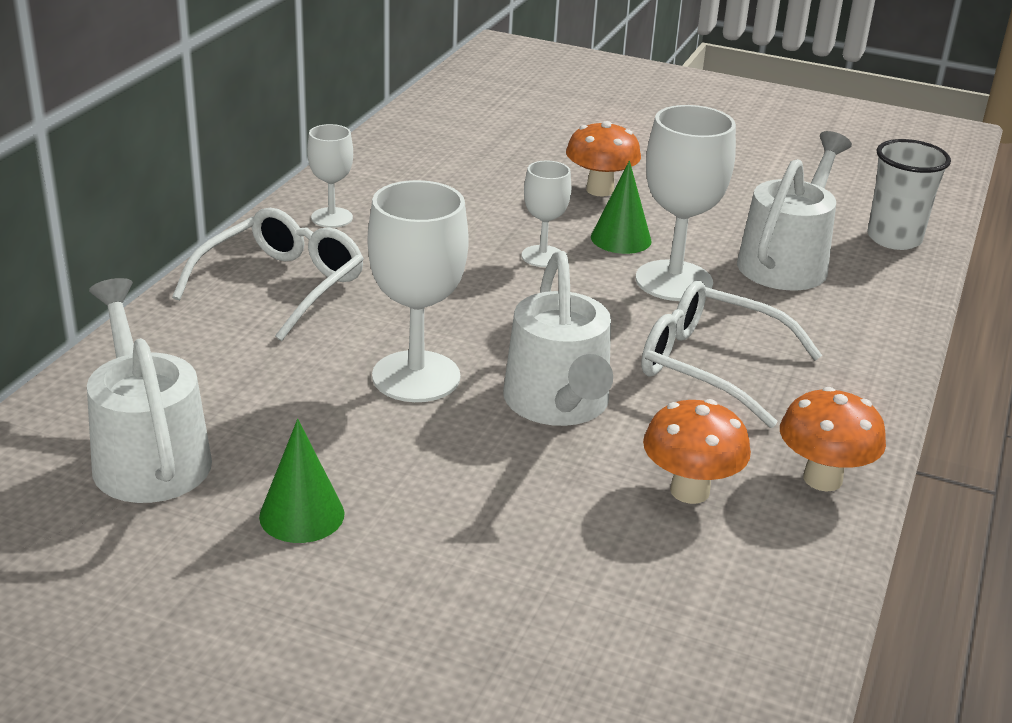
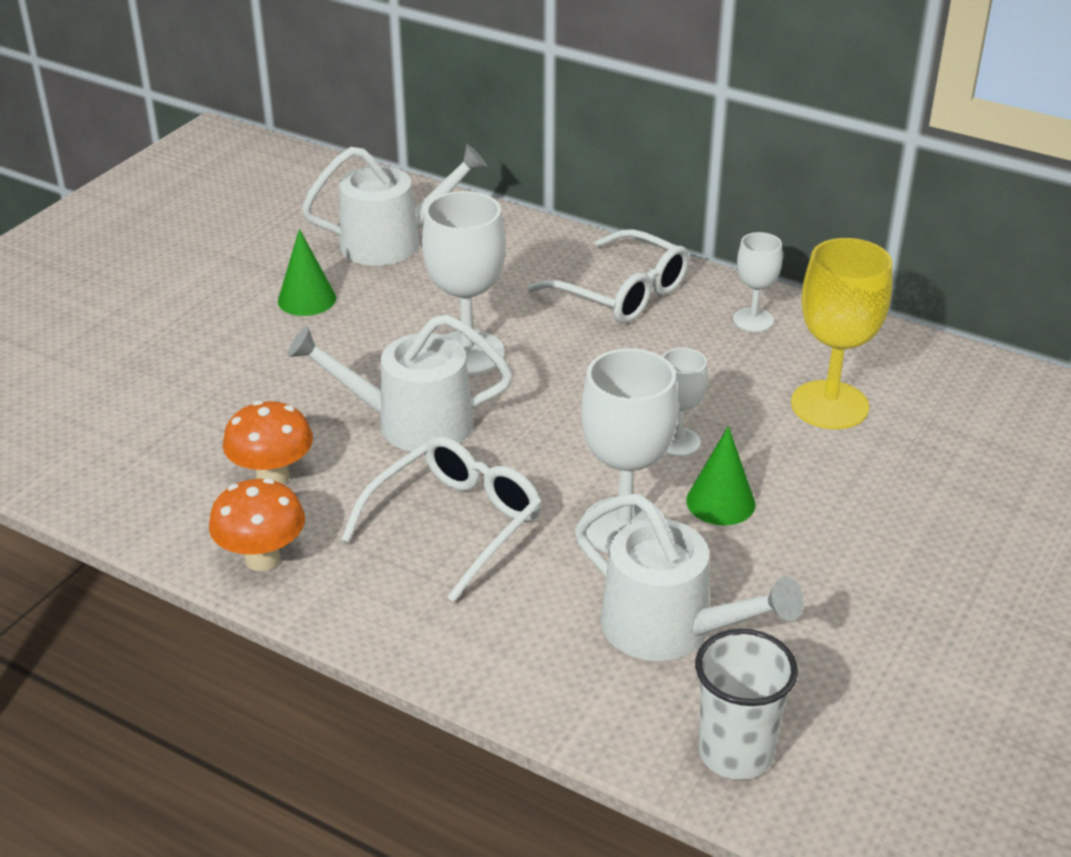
camera: 100 degrees right, 5 degrees up
orange mushroom [566,121,641,197] -> none
none -> yellow goblet [791,238,892,429]

